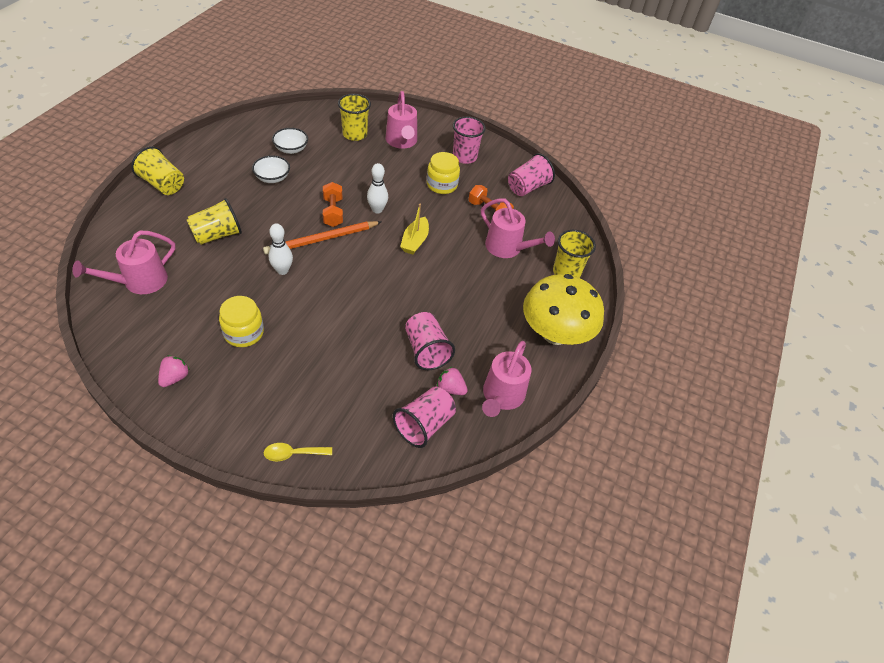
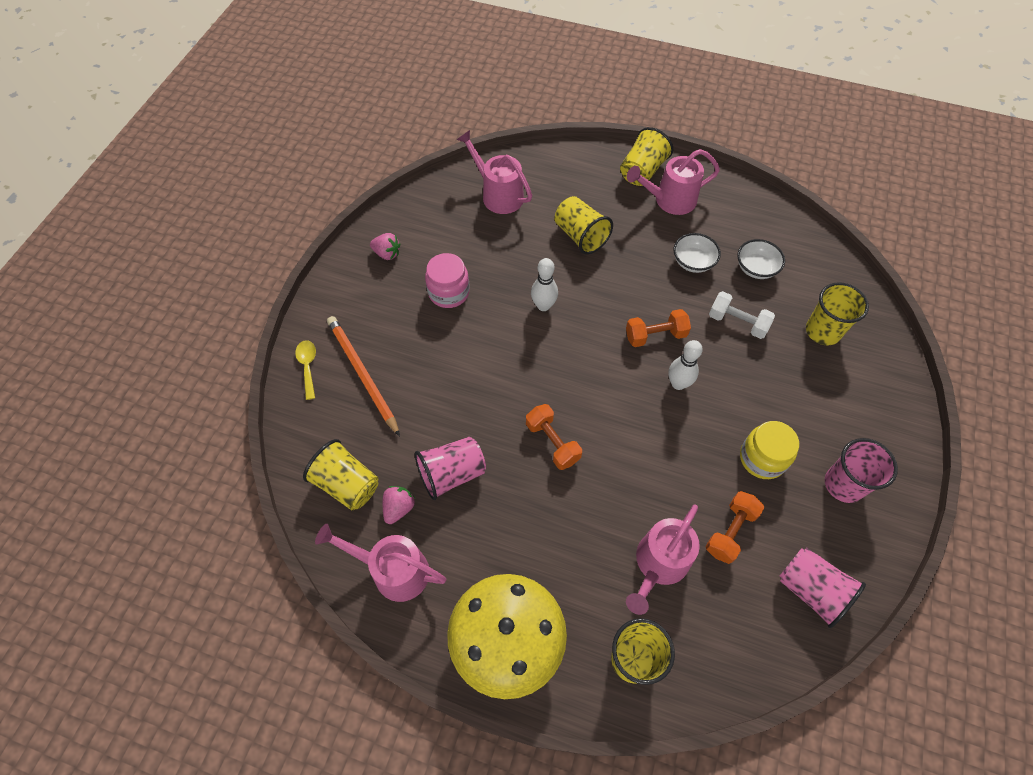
camera: 90 degrees right, 10 degrees up
yellow jar [219,296,264,347] -> pink jar [425,253,470,308]
orange pencil [263,221,381,255] -> orange pencil moved to [327,316,400,436]
pink watering can [386,91,417,149] -> pink watering can moved to [627,149,720,215]
pink cup [393,386,456,448] -> yellow cup [303,439,378,510]
yellow boat [400,204,429,255] -> none
none -> orange dumbbell [526,404,582,470]
none -> white dumbbell [709,291,775,339]

